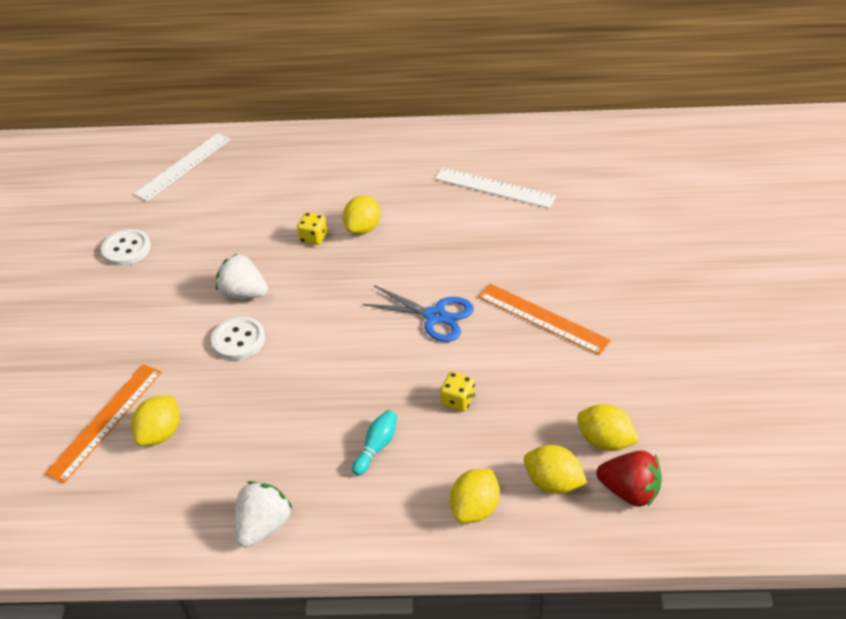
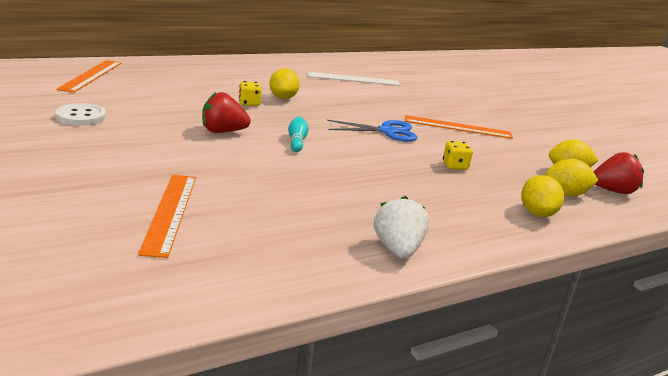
camera: 35 degrees left, 20 degrees down
yellow lemon [131,396,180,446] -> none
white ruler [134,133,230,201] -> orange ruler [57,60,121,93]
white button [211,317,265,360] -> none
white strawberry [216,254,268,299] -> red strawberry [202,92,251,133]
turquoise bowling pin [352,410,398,476] -> turquoise bowling pin moved to [288,116,308,152]

